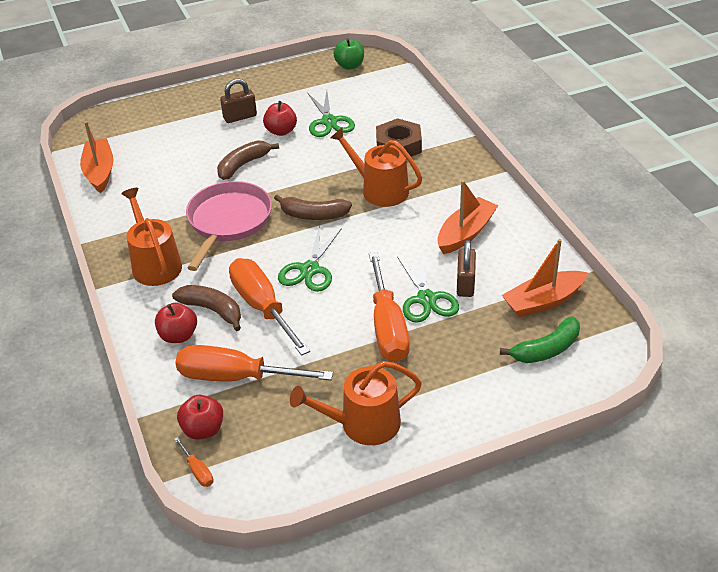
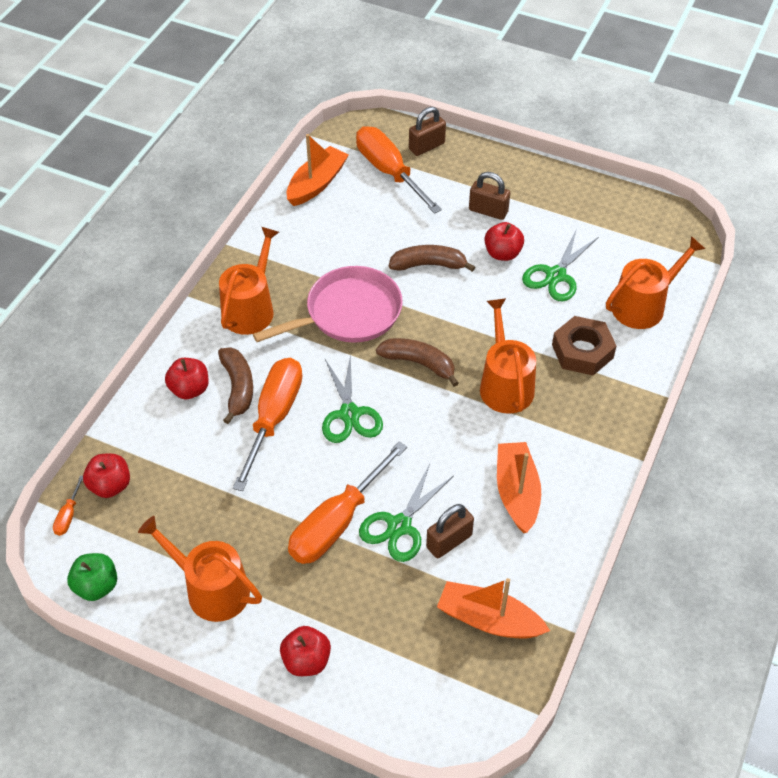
camera: 45 degrees right, 10 degrees up
orange screwdriver [175,345,333,382] -> orange screwdriver moved to [356,126,442,214]
brown banana [274,195,352,220] -> brown banana turned 150 degrees clockwise [376,338,459,387]
green scissors [278,225,342,292] -> green scissors turned 75 degrees counterclockwise [322,353,383,443]
green apple [333,38,364,70] -> green apple moved to [67,553,117,601]
orange boat [438,180,498,254] -> orange boat turned 90 degrees counterclockwise [497,442,541,533]
green banana [500,317,580,363] -> none
none -> red apple [280,626,331,676]
none -> brown padlock [409,107,446,156]
none -> orange watering can [606,236,705,329]

